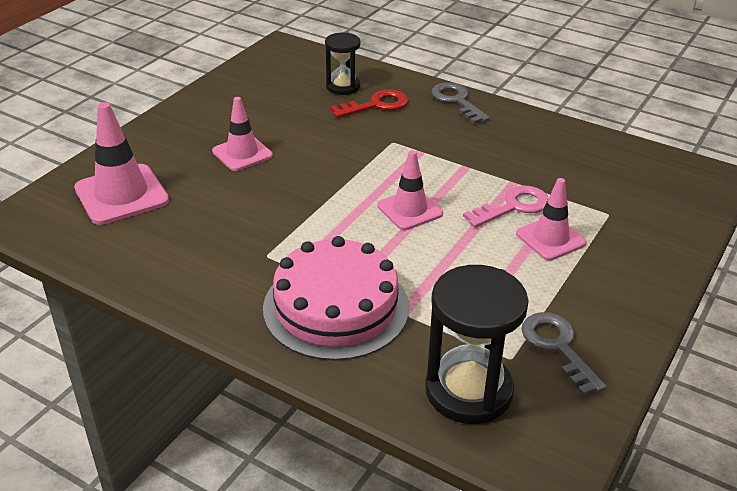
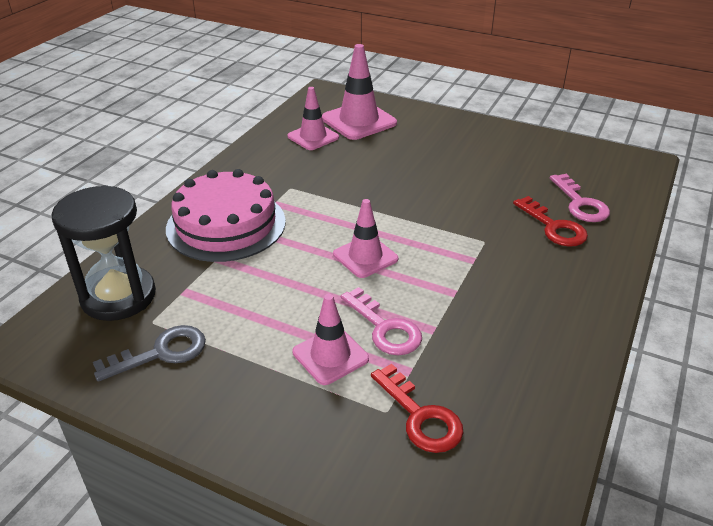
camera: 85 degrees right, 0 degrees up
pink traffic cone [212,97,273,171] -> pink traffic cone moved to [287,87,339,150]
black hourglass [325,32,361,95] -> pink key [550,174,610,222]
grey key [431,82,490,124] -> none
none -> red key [371,364,464,453]

